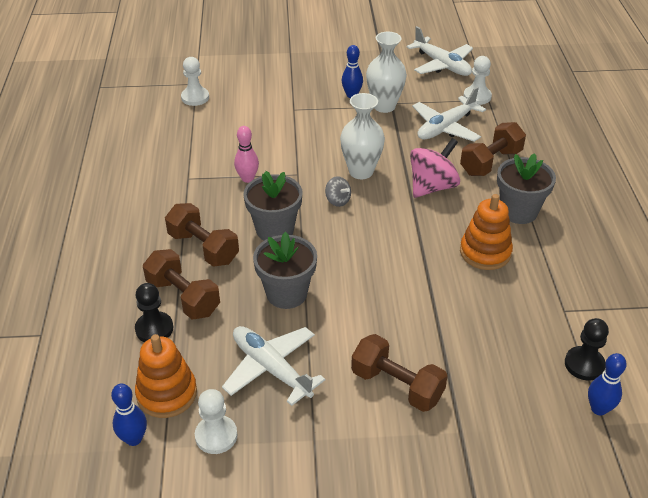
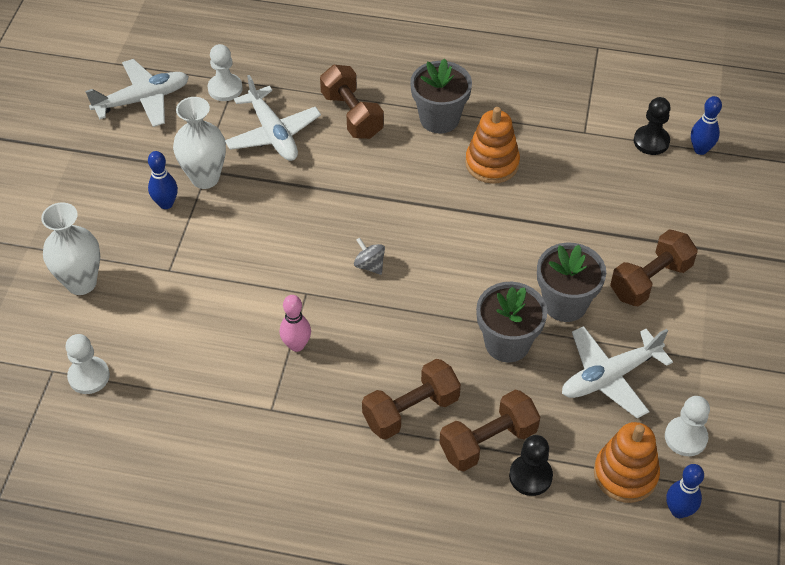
camera: 75 degrees left, 10 degrees up
grey flower pot [243,171,302,241] -> grey flower pot moved to [537,243,606,322]
grey spinning top [325,176,351,207] -> grey spinning top turned 105 degrees counterclockwise [354,238,385,275]
white vase [340,93,385,179] -> white vase moved to [41,202,100,295]
pink spinning top [410,138,460,198] -> none

